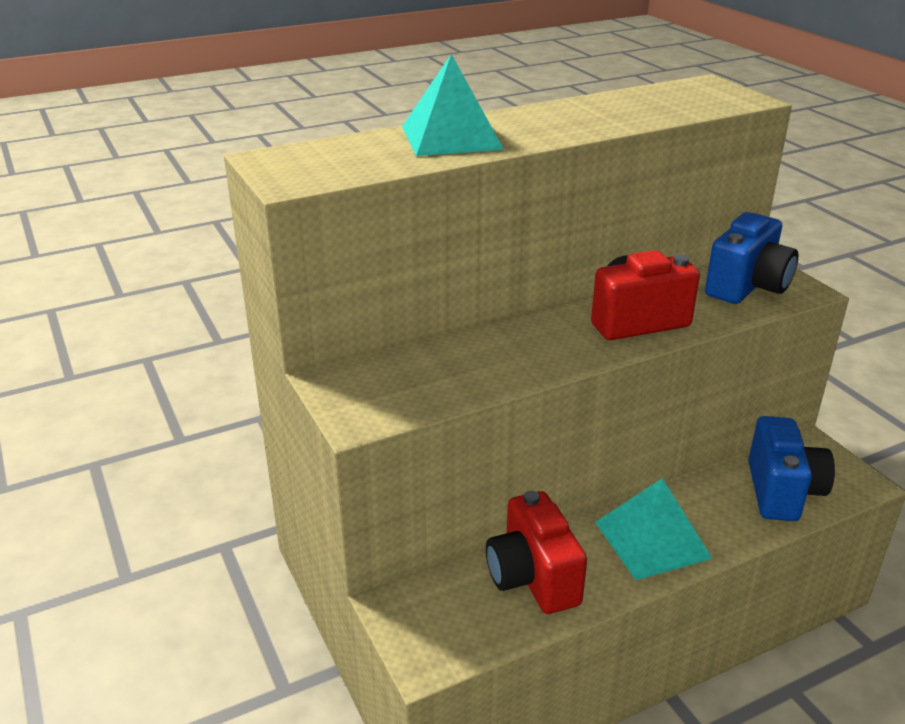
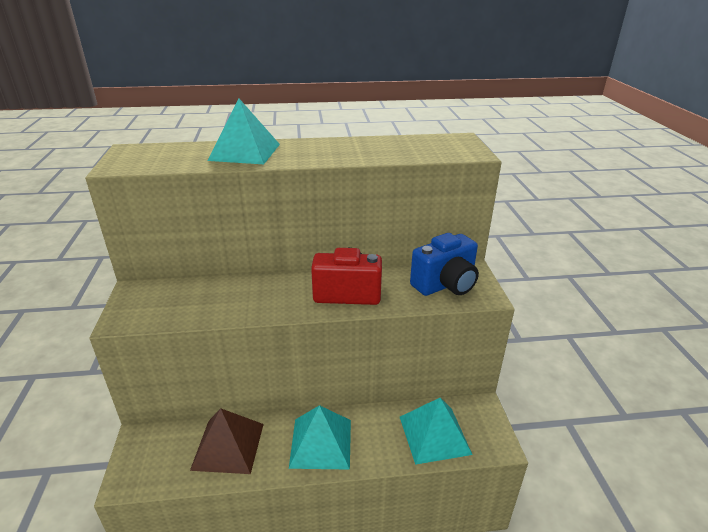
camera: 20 degrees right, 0 degrees up
red camera [486,491,587,614] -> brown pyramid [190,408,264,474]
blue camera [748,416,835,521] -> turquoise pyramid [400,398,472,465]

